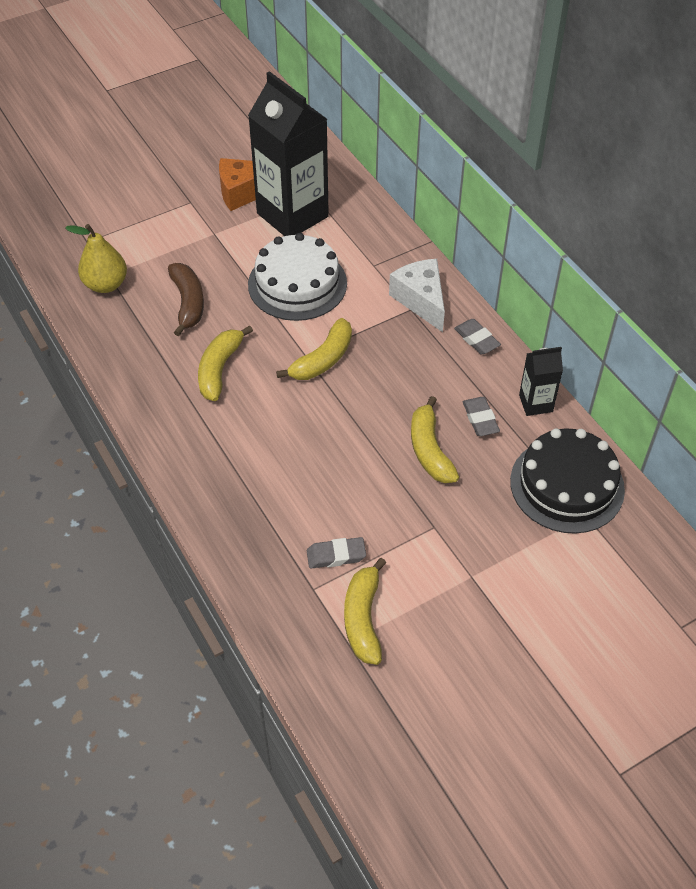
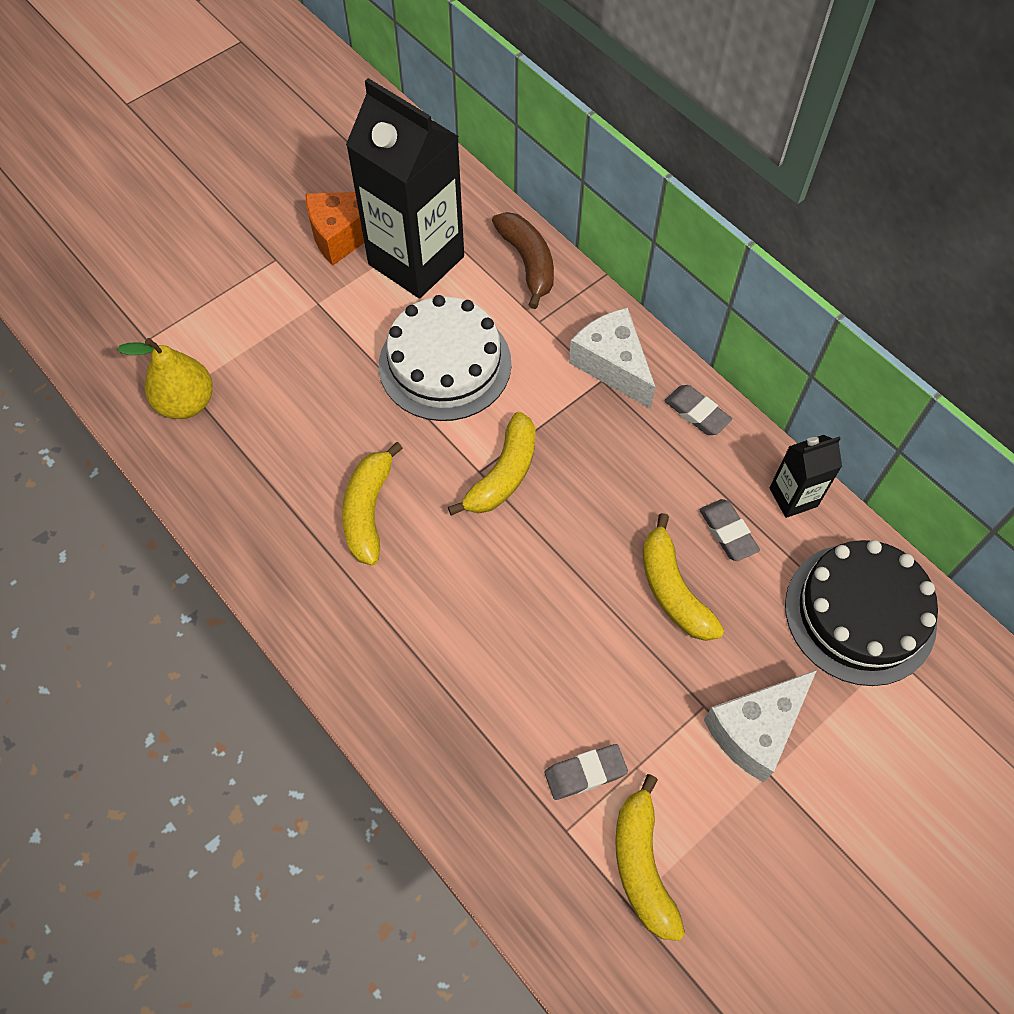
camera: 10 degrees left, 10 degrees up
brown banana [168,263,204,336] -> brown banana moved to [492,212,554,309]
none -> white cheese [704,670,817,782]

